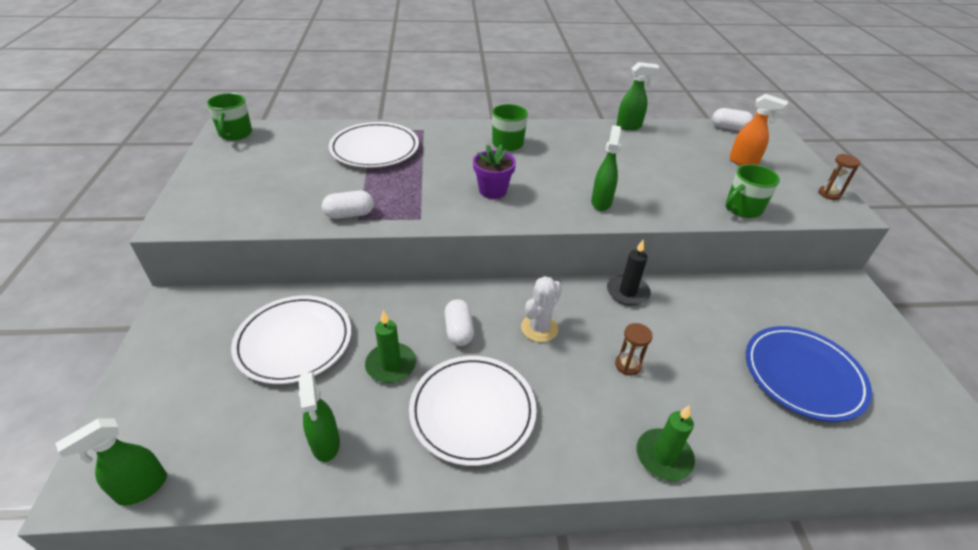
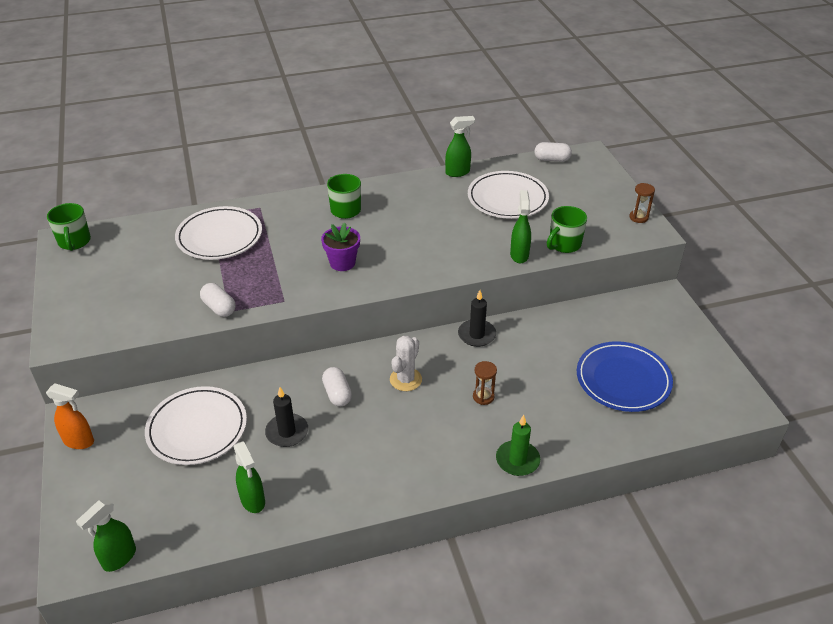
camera: 10 degrees left, 0 degrees up
white capsule [322,191,374,219] -> white capsule turned 75 degrees clockwise [200,283,236,317]
green candle [365,310,416,383] -> black candle [265,387,308,447]
white plate [409,356,537,466] -> white plate moved to [468,171,549,219]
green spray bottle [591,125,621,211] -> green spray bottle moved to [510,190,531,263]
orange spray bottle [729,94,788,166] -> orange spray bottle moved to [46,383,94,449]

